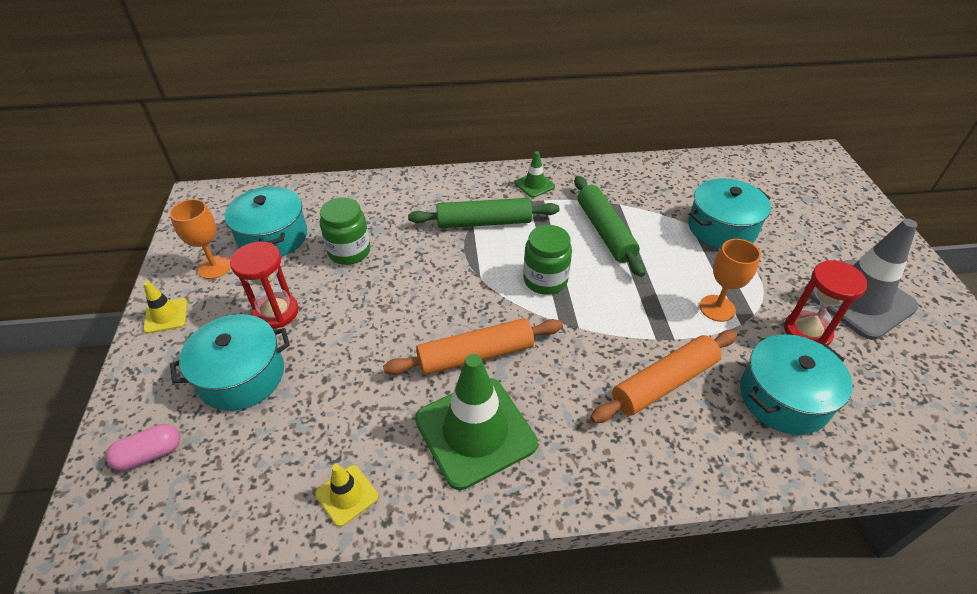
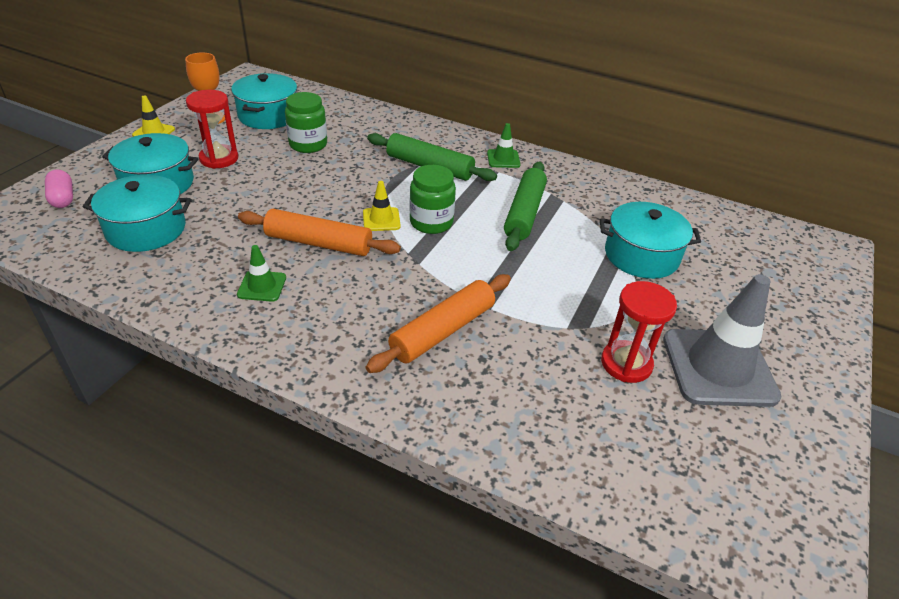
camera: 30 degrees right, 5 degrees down
pink capsule [106,424,180,470] -> pink capsule turned 60 degrees clockwise [45,169,73,208]
yellow traffic cone [315,464,378,527] -> yellow traffic cone moved to [363,181,401,231]
green traffic cone [415,354,538,490] -> green traffic cone [237,245,286,302], size x0.46
orange rolling pin [590,330,737,423] -> orange rolling pin turned 45 degrees counterclockwise [366,274,511,373]
orange goblet [700,239,761,322] -> none
turquoise pot [740,334,853,435] -> turquoise pot moved to [83,175,192,252]

